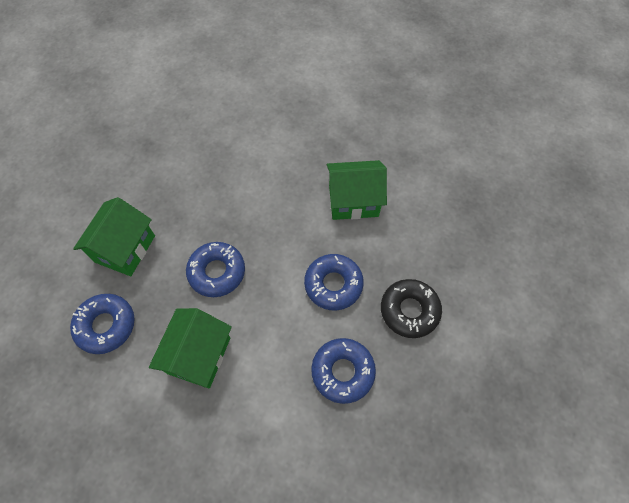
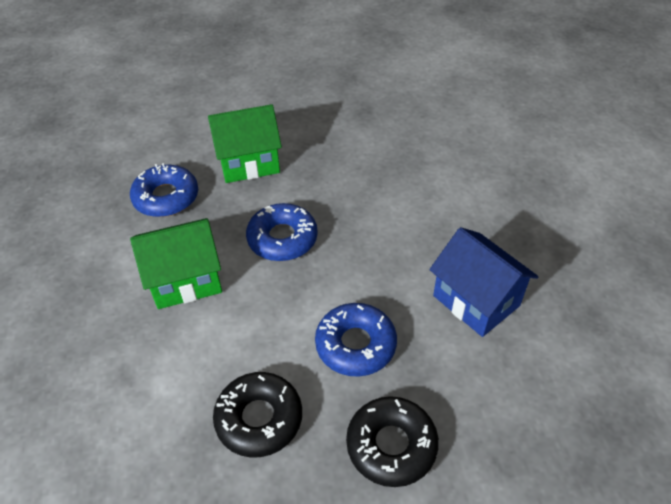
camera: 55 degrees right, 15 degrees down
blue donut [311,338,376,404] -> black donut [213,372,302,457]
green house [327,160,387,220] -> blue house [429,227,538,337]

